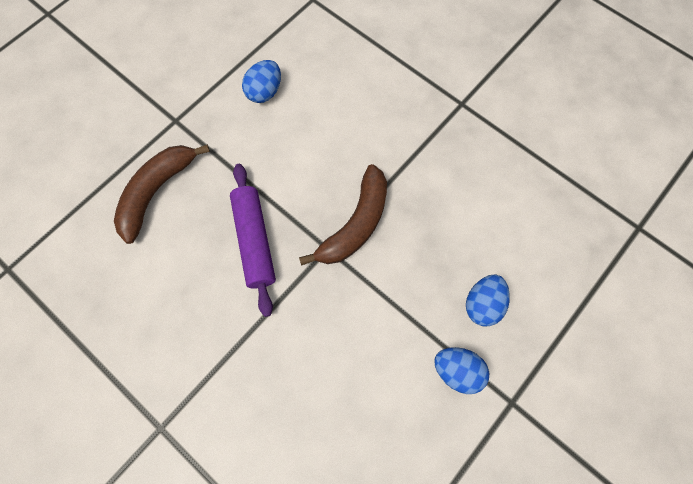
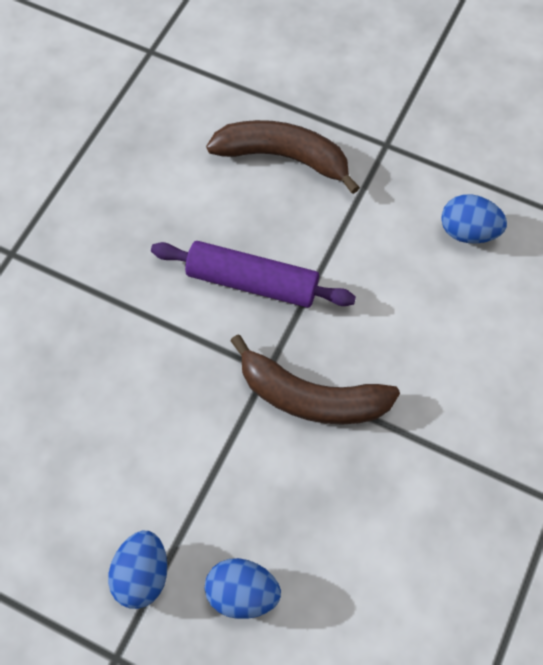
camera: 75 degrees right, 5 degrees down
purple rolling pin [230,164,276,317] -> purple rolling pin turned 45 degrees clockwise [151,241,356,308]

